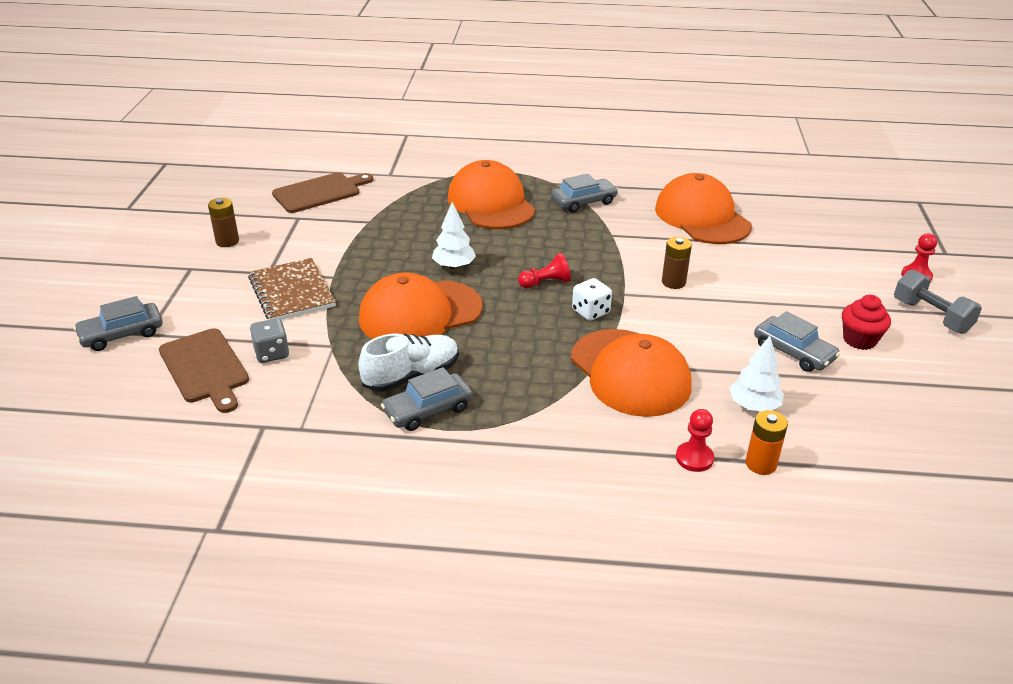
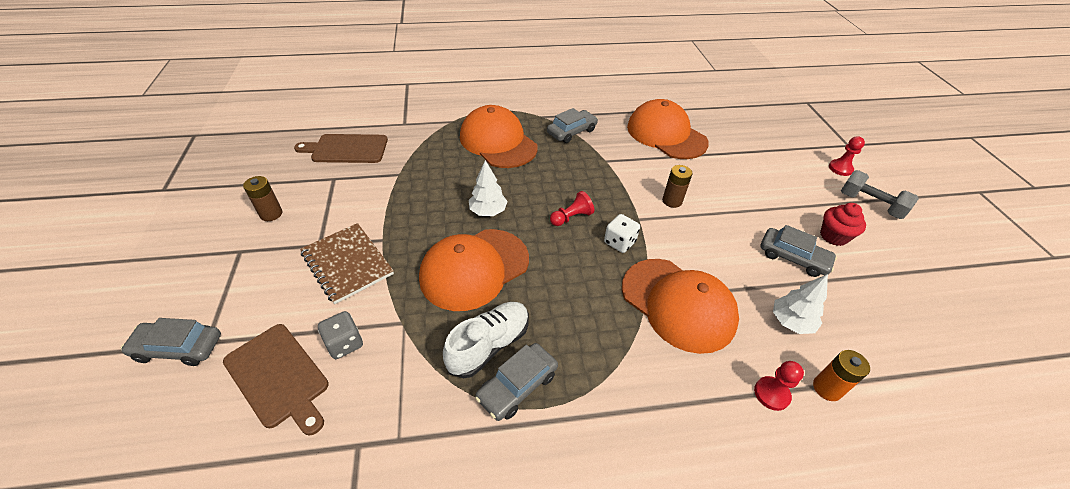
camera: 15 degrees left, 10 degrees up
grey car [74,296,163,351] -> grey car turned 45 degrees clockwise [121,318,221,366]
brown cutting board [272,172,373,213] -> brown cutting board turned 135 degrees counterclockwise [294,134,388,163]

